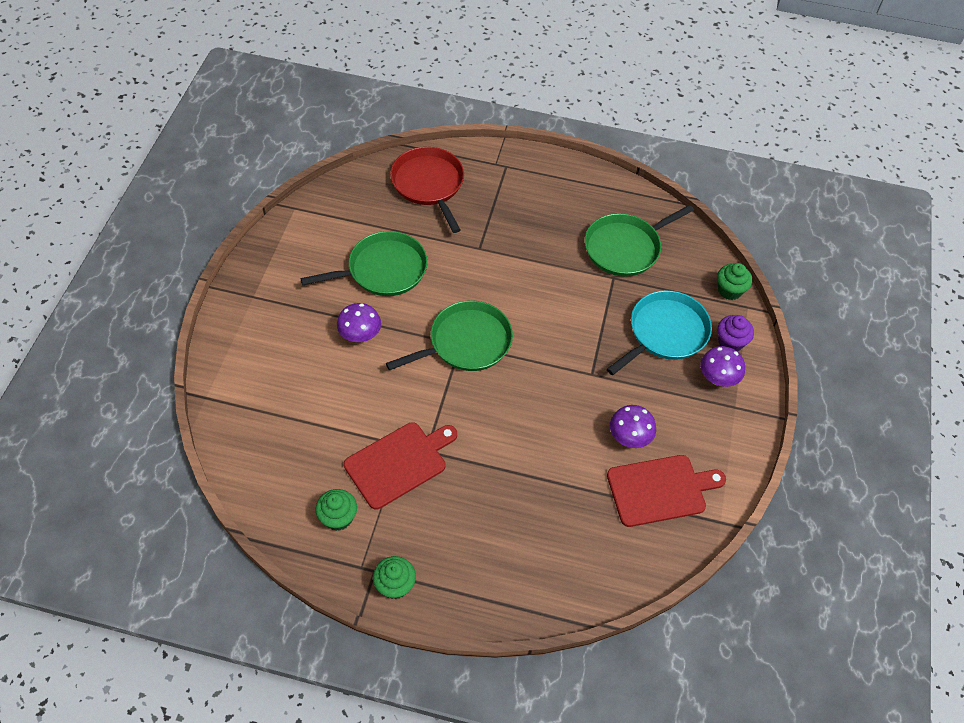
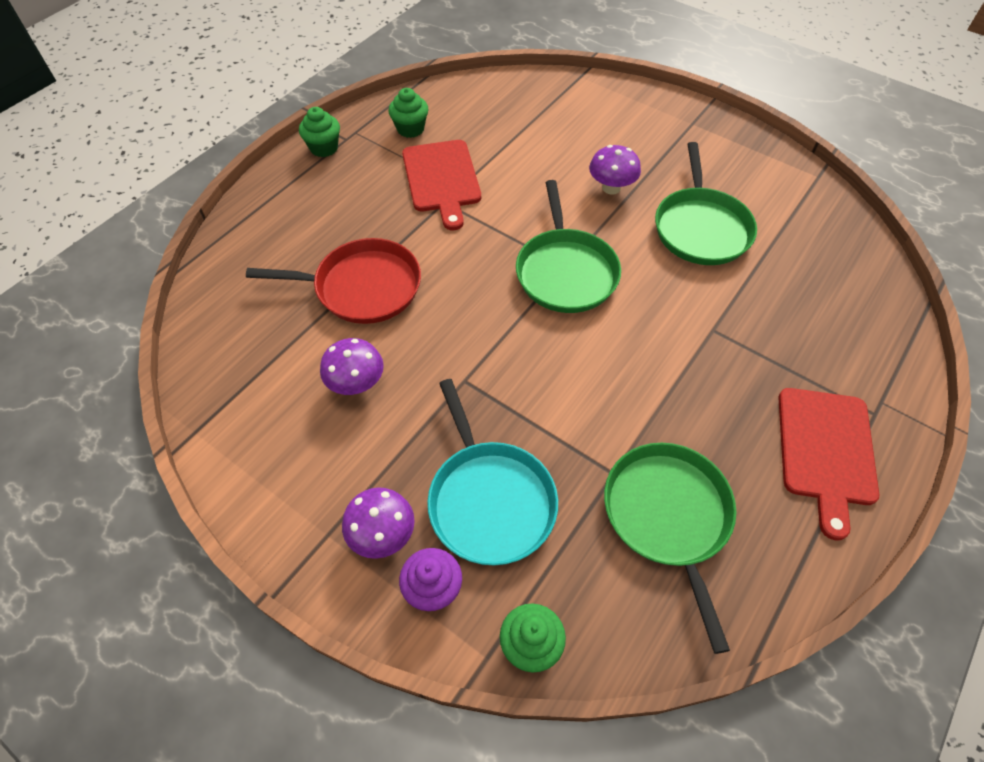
camera: 115 degrees right, 0 degrees up
red pan [390,147,464,233] -> red pan moved to [246,238,421,324]
red cutting board [607,455,726,527] -> red cutting board moved to [778,388,879,540]

